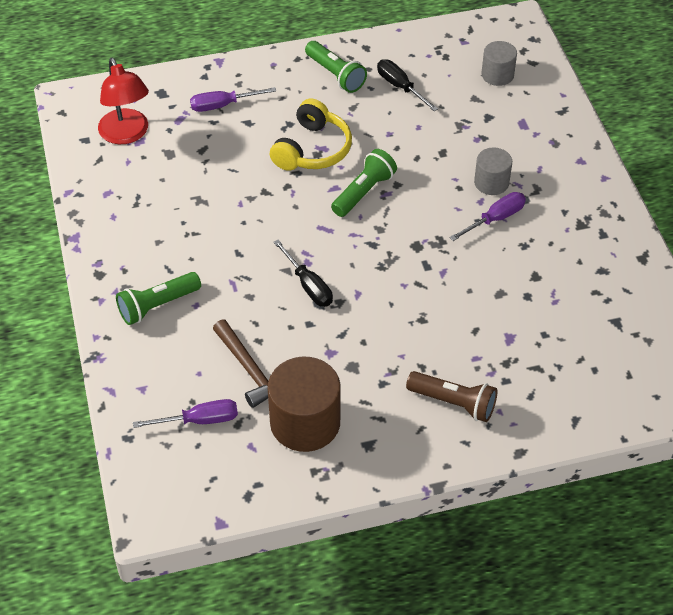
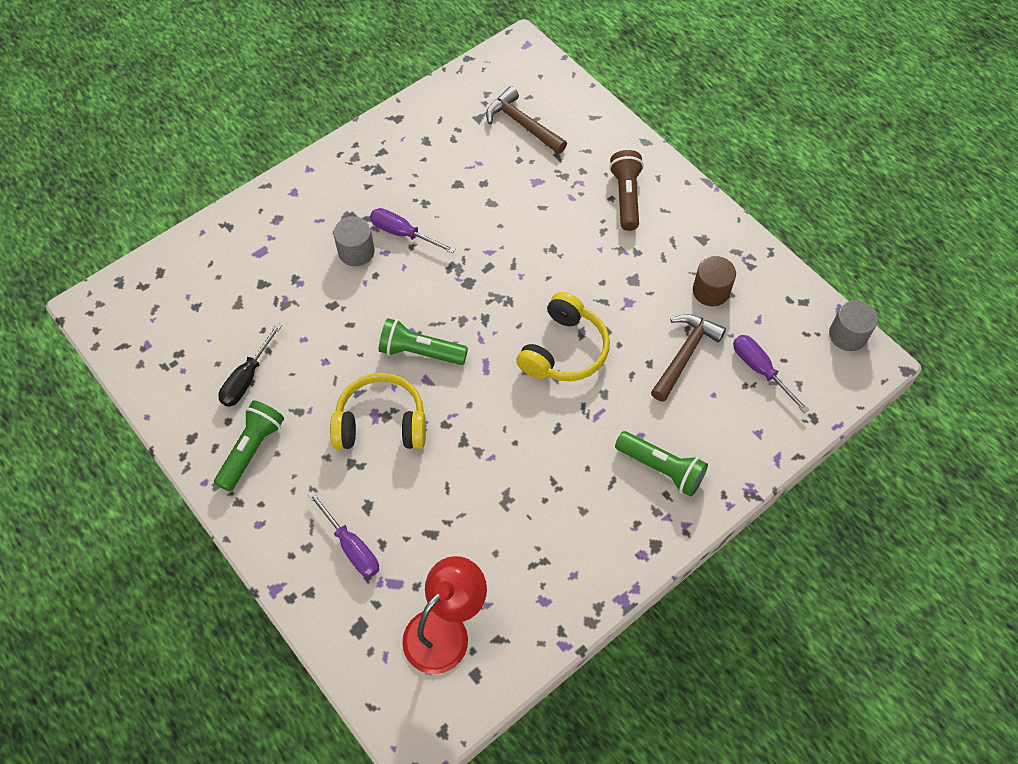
camera: 115 degrees left, 10 degrees up
brown cylinder [268,357,341,452] -> brown cylinder [693,256,736,306], size x0.57
black screwdriver [273,240,333,307] -> yellow headphones [516,292,610,381]
grey cylinder [481,41,517,86] -> grey cylinder moved to [829,300,878,351]
none -> brown hammer [486,86,567,154]

